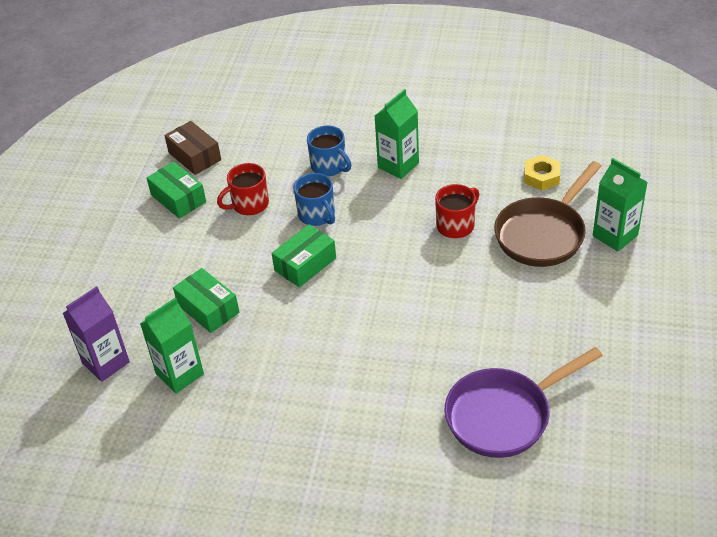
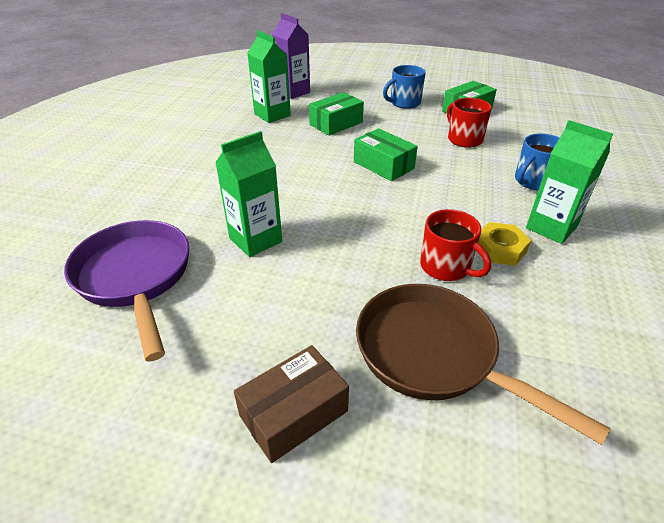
camera: 90 degrees right, 5 degrees down
brown box [164,121,221,175] -> brown box moved to [234,345,349,463]
blue mug [294,173,335,226] -> blue mug moved to [383,65,426,109]
yellow nut [524,155,560,191] -> yellow nut moved to [478,222,531,266]
green carton [593,158,647,252] -> green carton moved to [215,131,282,257]

